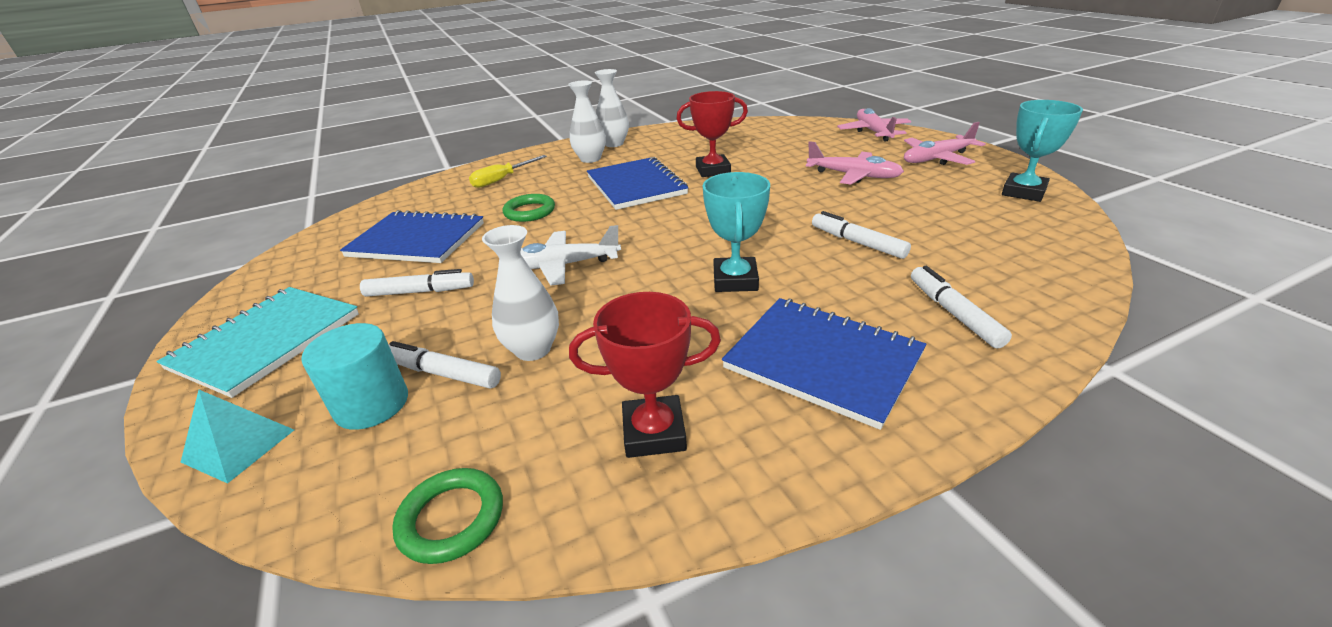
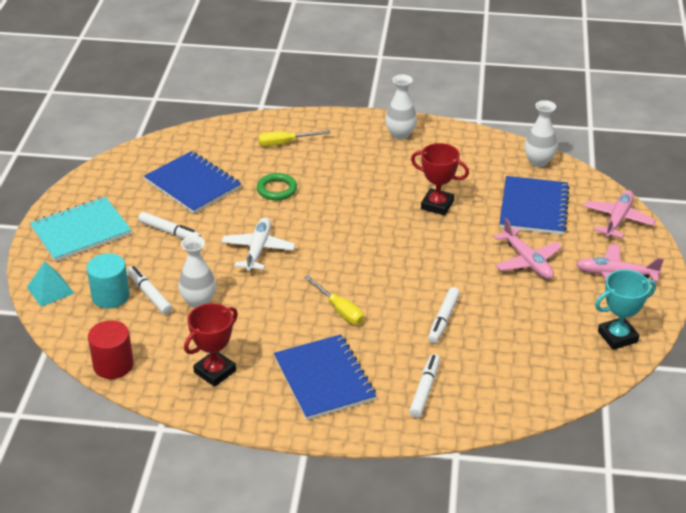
camera: 30 degrees right, 5 degrees up
green ring [392,468,503,564] -> red cylinder [88,320,134,379]
white plane [521,225,621,286] -> white plane turned 75 degrees clockwise [221,217,295,271]
white vase [568,81,606,163] -> white vase moved to [524,100,557,167]
red trophy [569,292,721,458] -> red trophy turned 75 degrees counterclockwise [184,303,238,387]
blue notebook [587,157,688,210] -> blue notebook moved to [499,176,570,235]
turquoise trophy [703,172,770,292] -> yellow screwdriver [304,275,364,324]
white marker [812,211,911,259] -> white marker turned 150 degrees counterclockwise [428,287,460,344]

